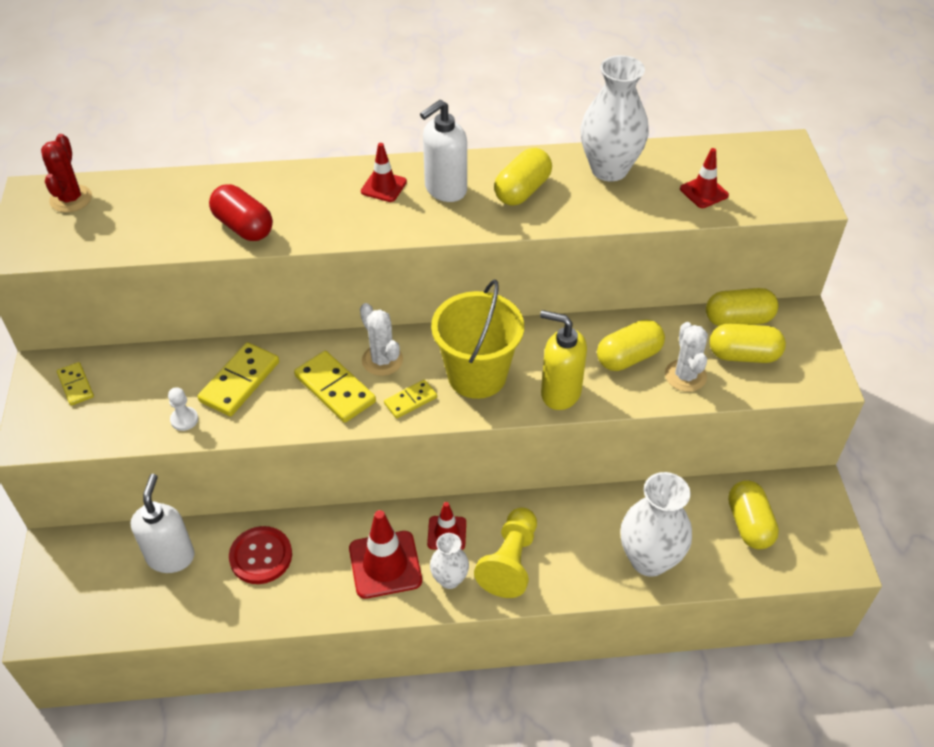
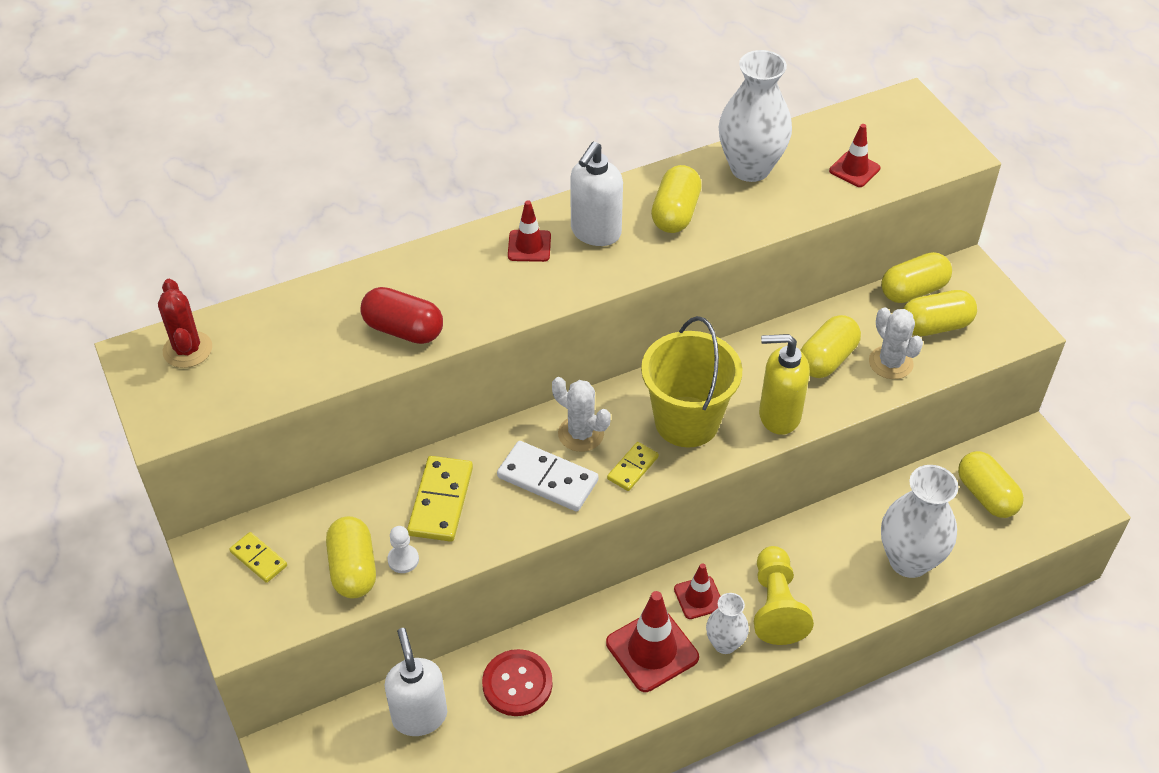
camera: 20 degrees left, 0 degrees up
yellow domino [294,351,376,423] -> white domino [497,441,599,512]
none -> yellow capsule [326,516,376,599]

